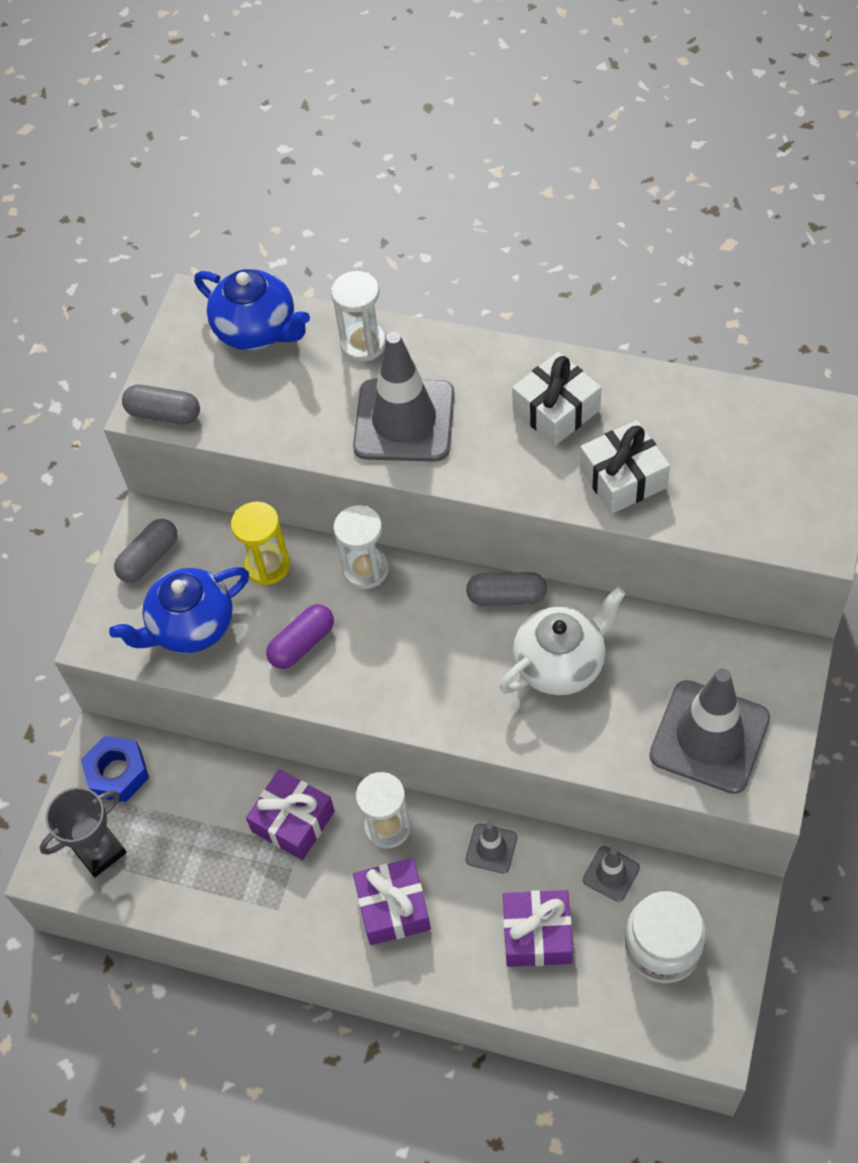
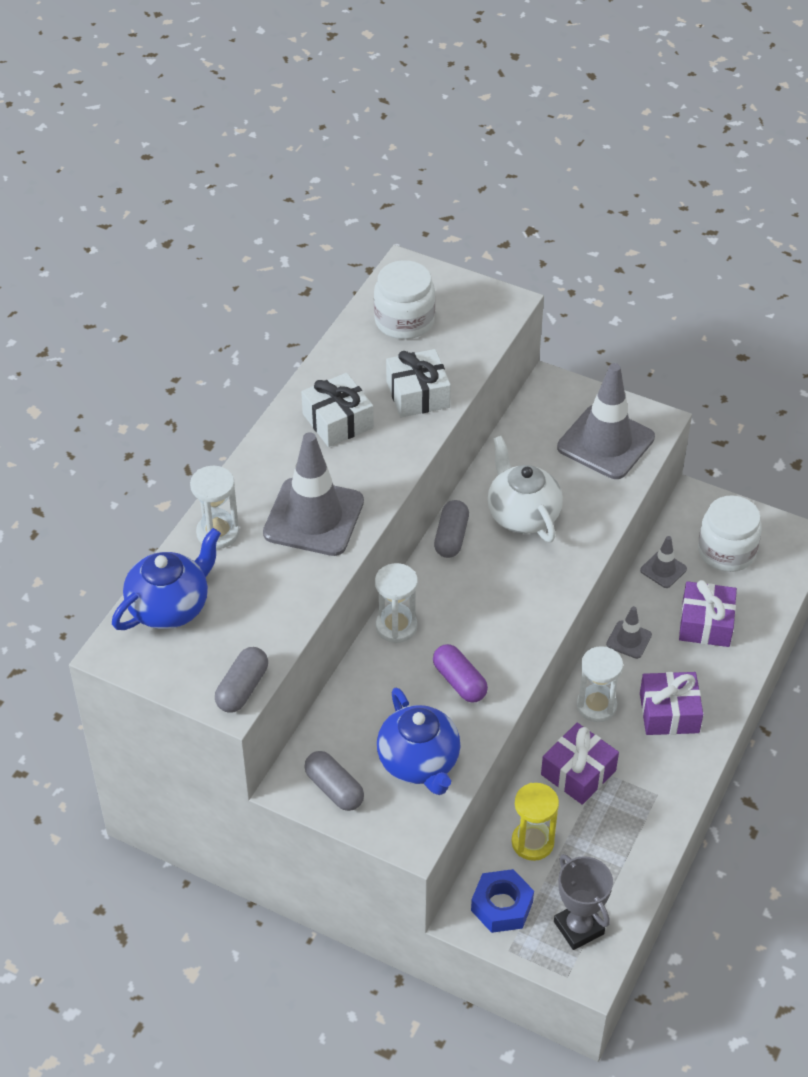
camera: 85 degrees left, 10 degrees down
yellow hourglass [231,501,290,585] -> yellow hourglass moved to [511,783,559,861]
none -> white jar [374,260,435,339]

